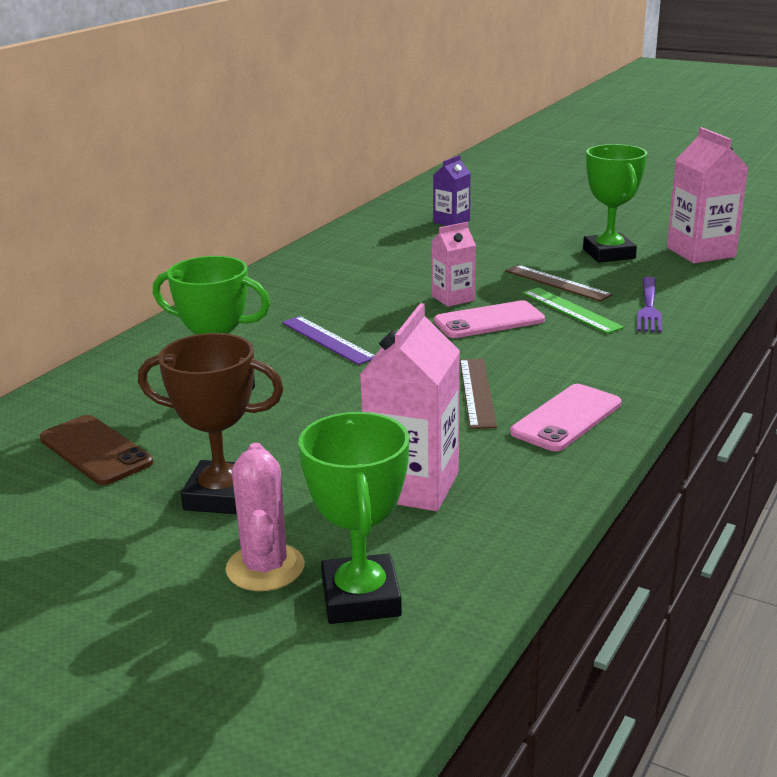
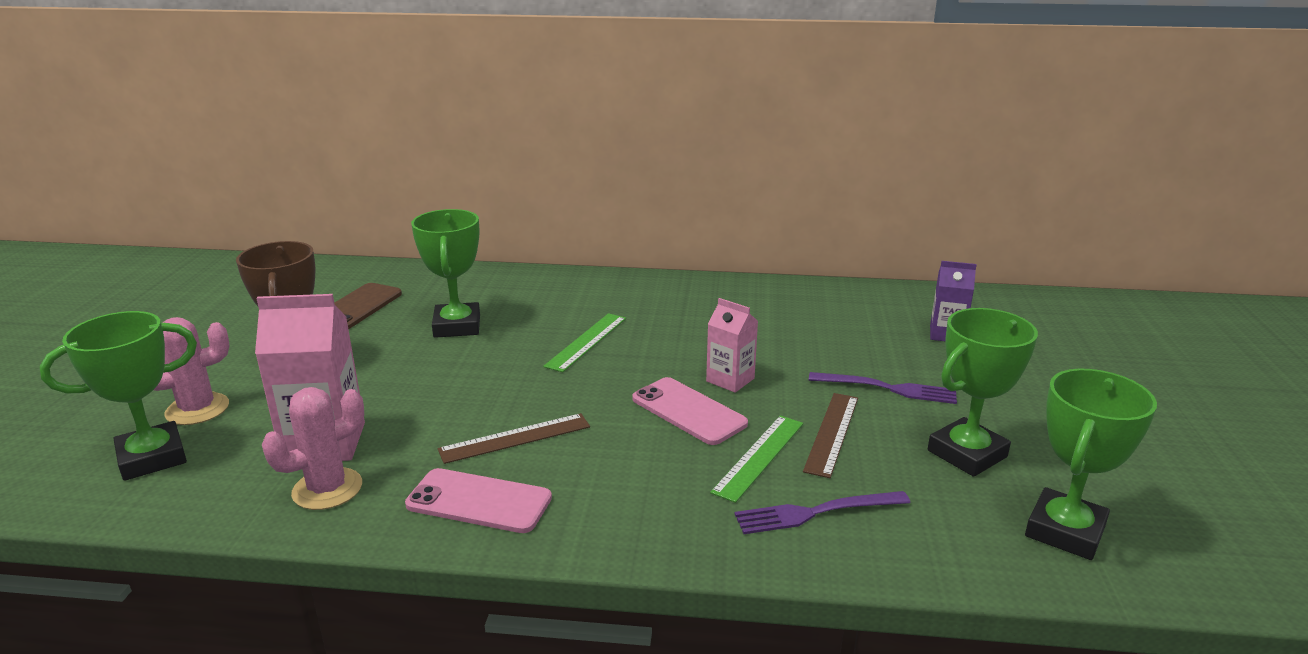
camera: 65 degrees right, 0 degrees up
purple ruler [282,316,375,365] -> green ruler [543,313,626,372]
pink carton [667,127,749,263] -> green trophy [1025,369,1157,560]
none -> pink cactus [262,387,364,510]
none -> purple fork [809,372,957,404]

